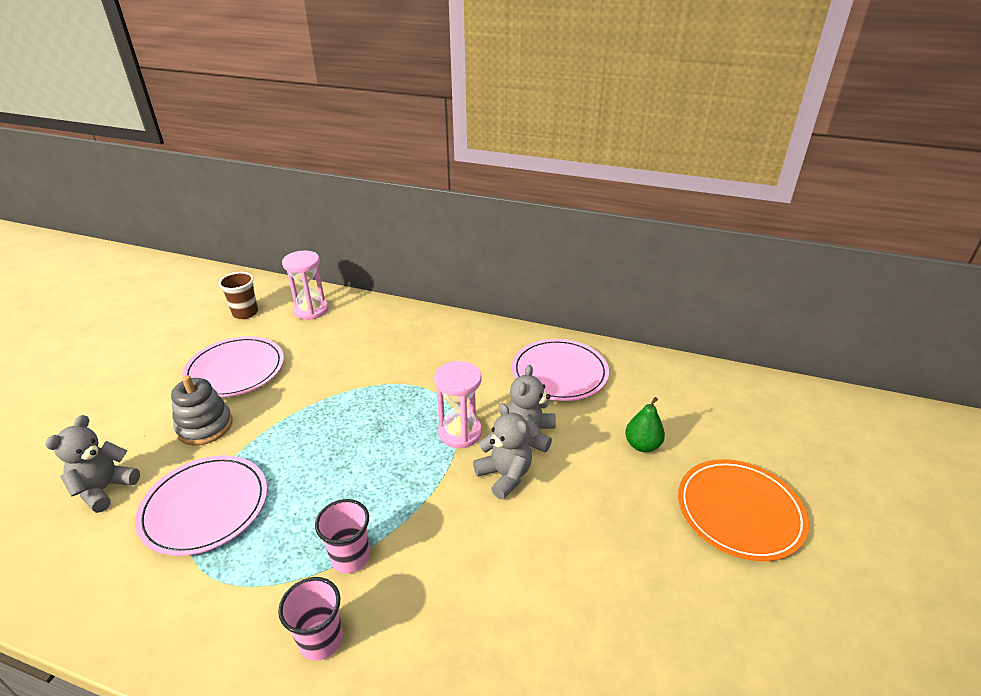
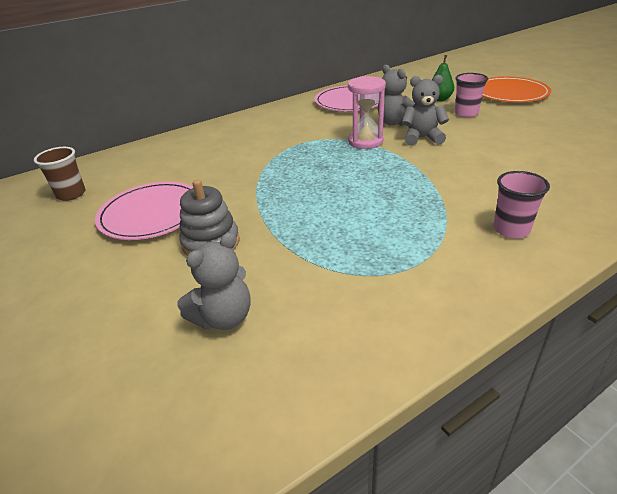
camera: 50 degrees left, 0 degrees up
grey teddy bear [45,415,140,513] -> grey teddy bear turned 105 degrees counterclockwise [177,232,251,330]
pink plate [135,455,267,556] -> none
pink hourglass [282,251,329,320] -> none
pink cup [315,499,370,573] -> pink cup moved to [455,73,488,118]

